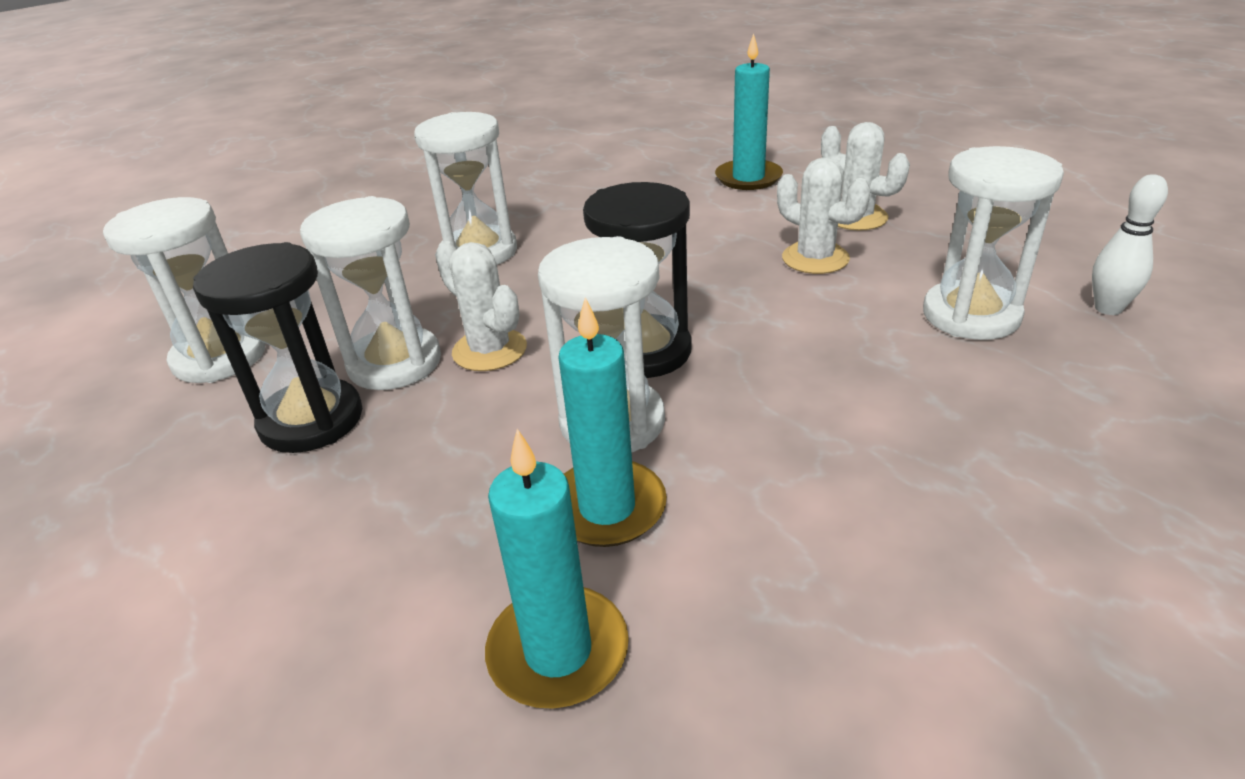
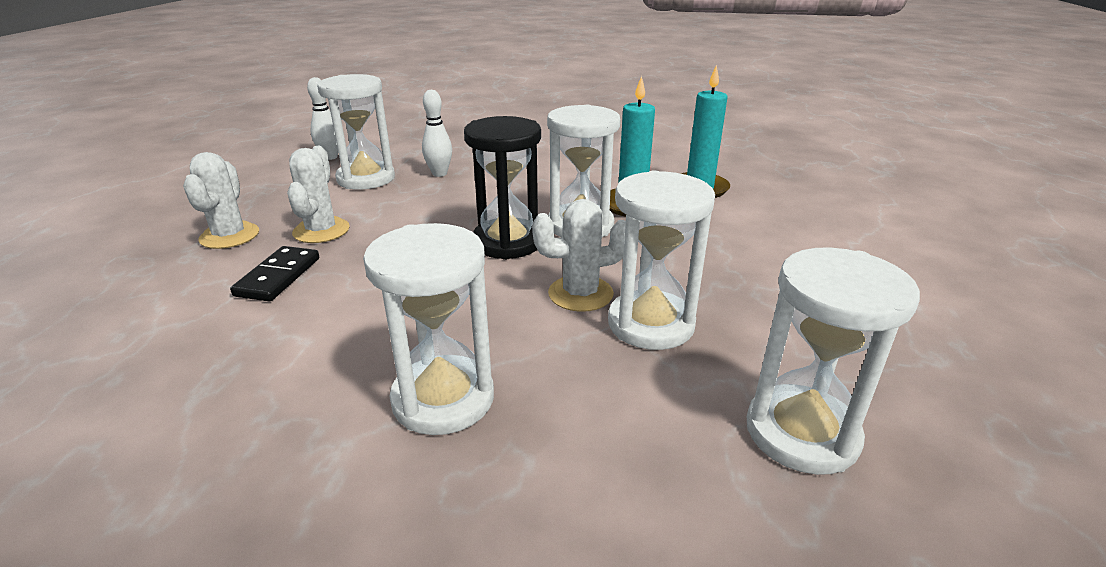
camera: 135 degrees left, 5 degrees down
black hourglass [193,242,362,453] -> none
white cactus [435,241,527,371] -> white cactus turned 75 degrees clockwise [532,199,626,312]
turquoise candle [715,33,783,190] -> none
none -> black domino [230,246,319,302]
none -> white bowling pin [422,90,452,177]

